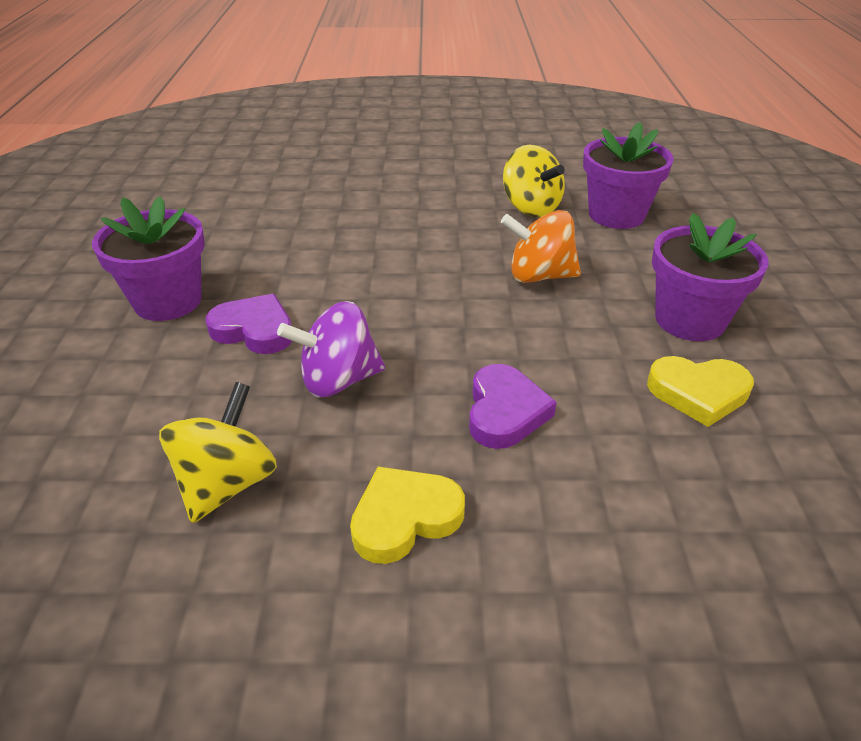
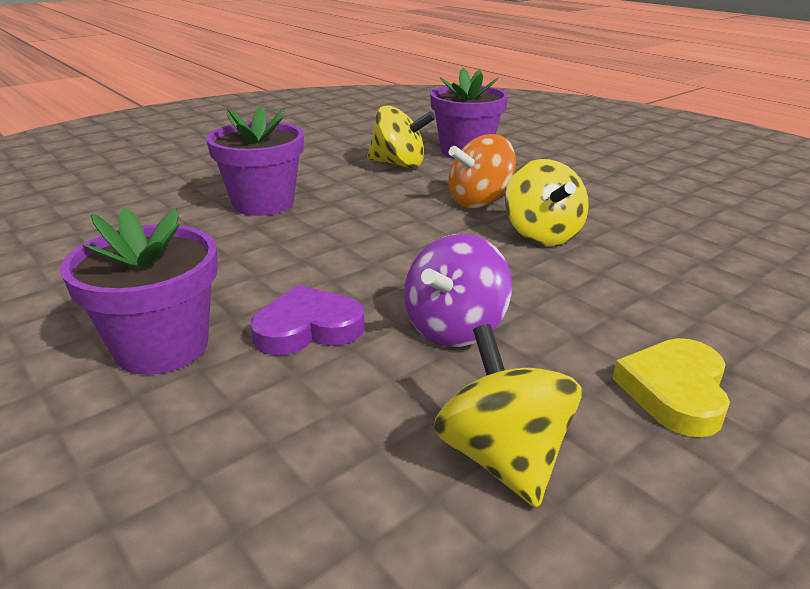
camera: 40 degrees left, 10 degrees down
purple heart [469,364,557,449] -> none
yellow heart [647,356,754,427] -> none
purple flower pot [652,213,769,341] -> purple flower pot moved to [206,107,304,216]
none -> yellow spinning top [505,159,589,246]

